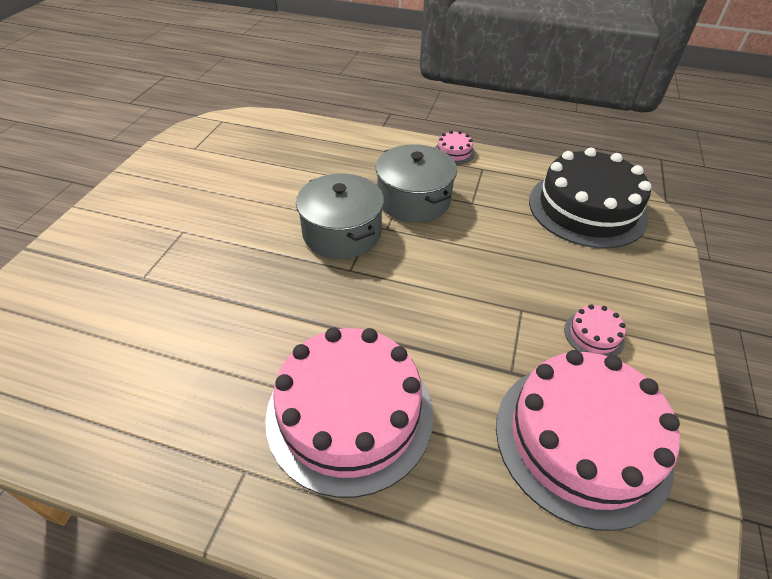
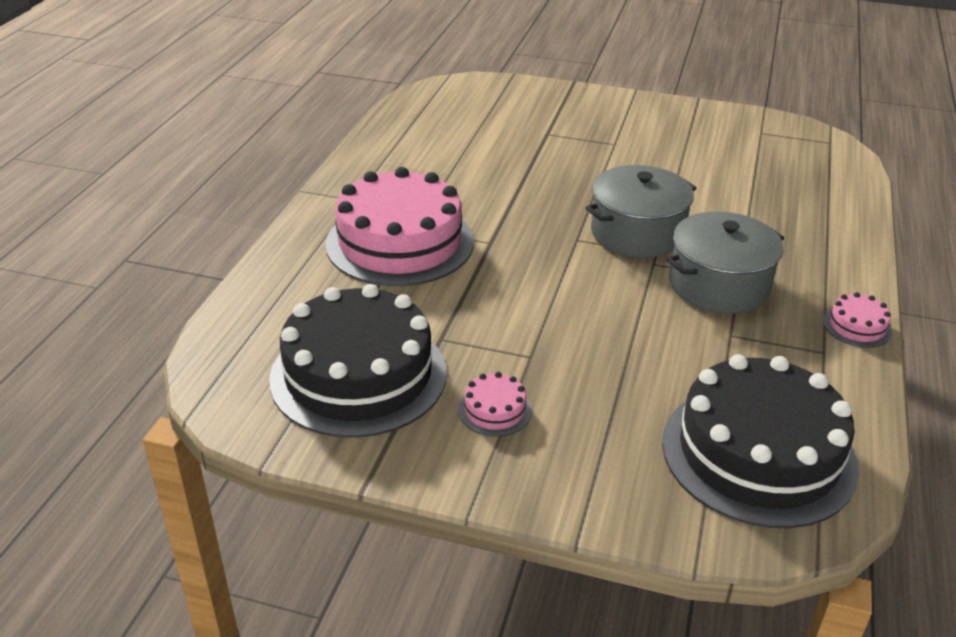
camera: 90 degrees right, 10 degrees down
pink cake [496,350,680,531] -> black cake [269,284,447,438]

